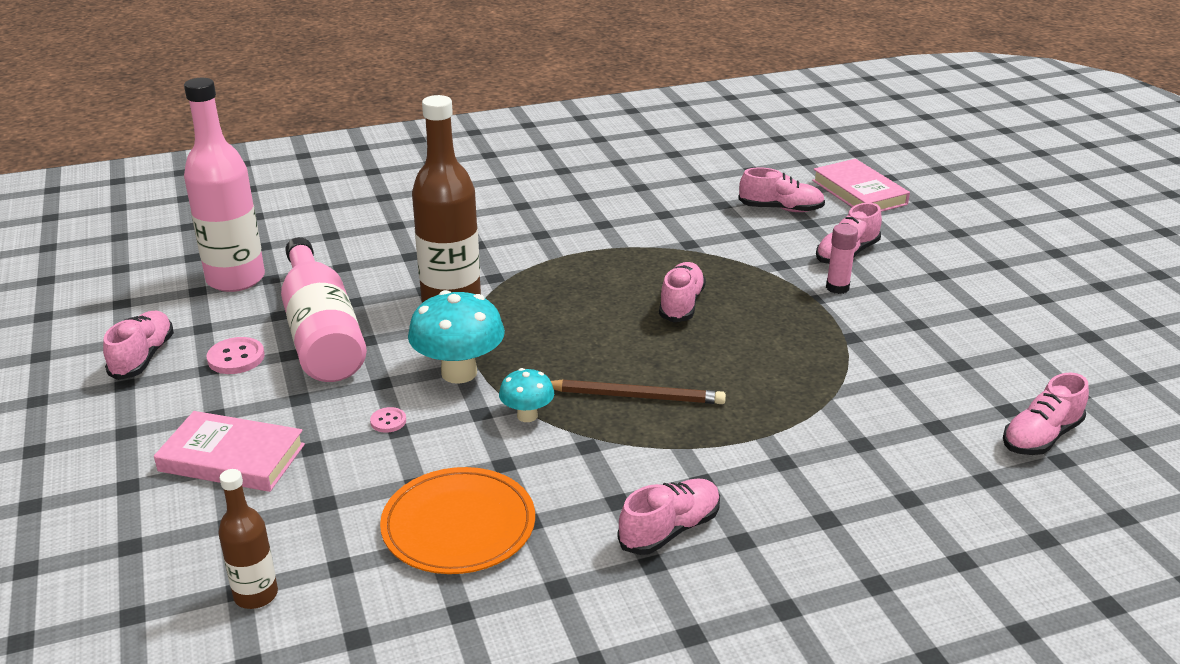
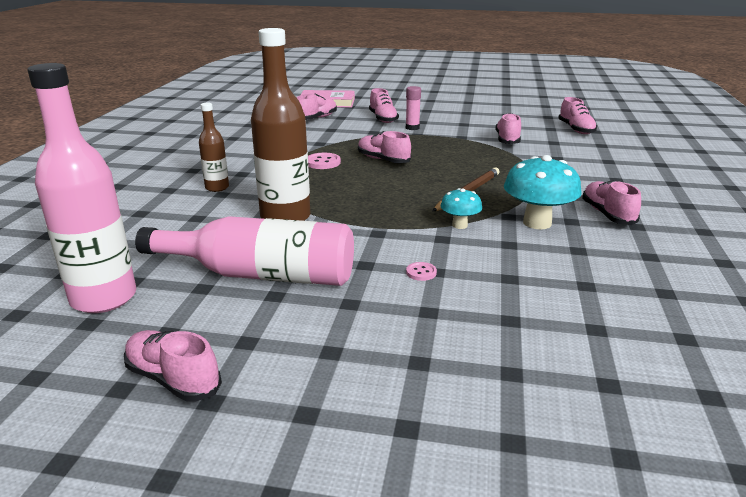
camera: 60 degrees left, 5 degrees down
pink book [154,411,305,492] -> none
pink button [207,337,265,374] -> pink button moved to [308,153,341,169]
brown bottle [218,469,278,609] -> brown bottle moved to [199,103,229,192]
orange plate [380,467,535,574] -> none
turquoise mushroom [408,290,505,384] -> turquoise mushroom moved to [504,155,582,229]
none -> pink shoe [496,113,521,144]

